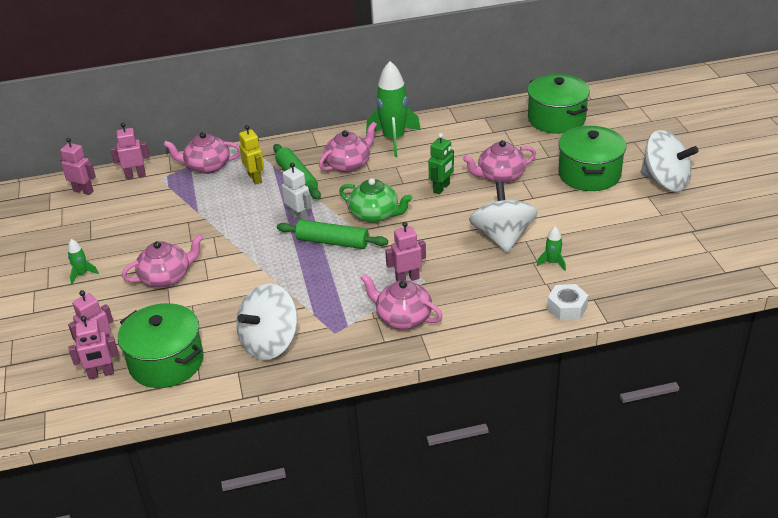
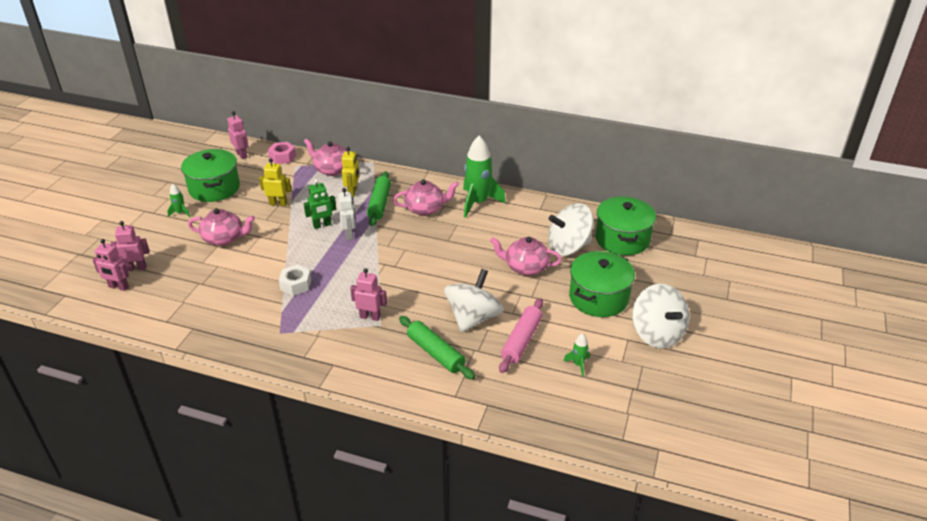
camera: 30 degrees right, 0 degrees up
pink robot [111,123,149,179] -> pink nut [268,142,296,164]
green pot [118,303,204,388] -> green pot moved to [181,149,240,202]
white spinning top [236,283,298,360] -> white spinning top moved to [548,203,594,256]
green rolling pin [277,220,388,249] -> green rolling pin moved to [399,316,475,380]
green teapot [339,178,412,223] -> none
pink teapot [361,273,443,329] -> none
green robot [428,133,454,194] -> green robot moved to [304,179,336,229]
green rocket [537,226,566,271] -> green rocket moved to [563,333,590,376]
white nut [547,284,589,320] -> white nut moved to [279,265,311,296]
none -> yellow robot [259,158,291,206]
none -> pink rolling pin [499,298,543,373]

